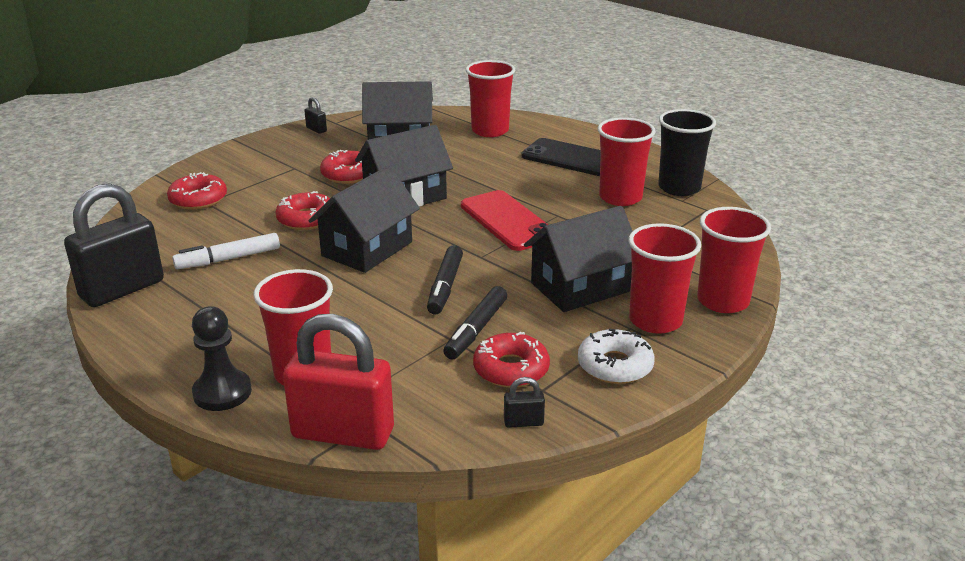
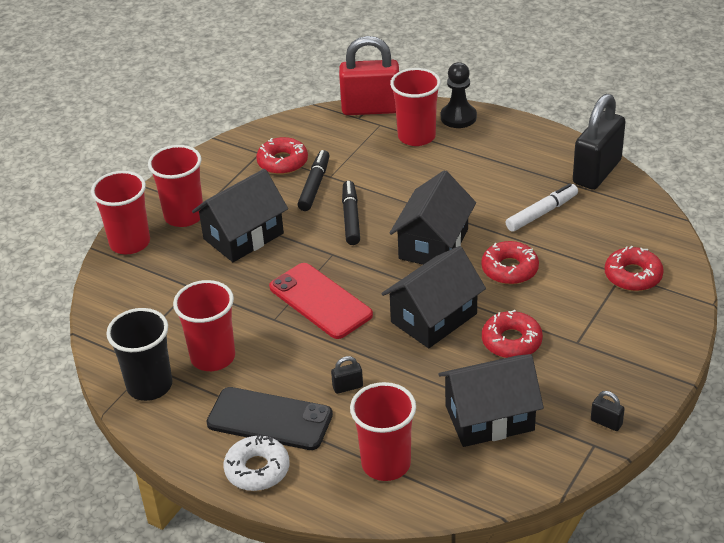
camera: 170 degrees right, 10 degrees up
black padlock [504,377,545,428] -> black padlock moved to [331,356,363,394]
white donut [578,329,655,384] -> white donut moved to [224,434,290,491]

